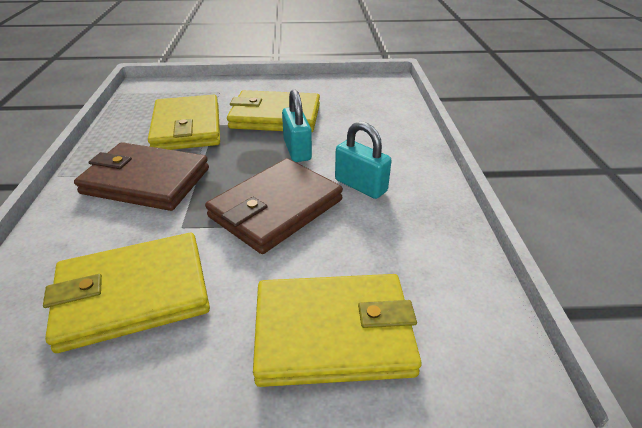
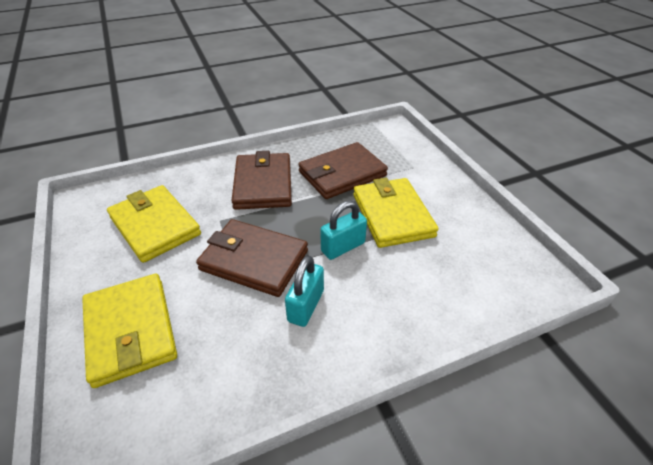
camera: 70 degrees right, 5 degrees up
yellow wallet [148,95,220,150] -> brown wallet [298,142,388,199]

